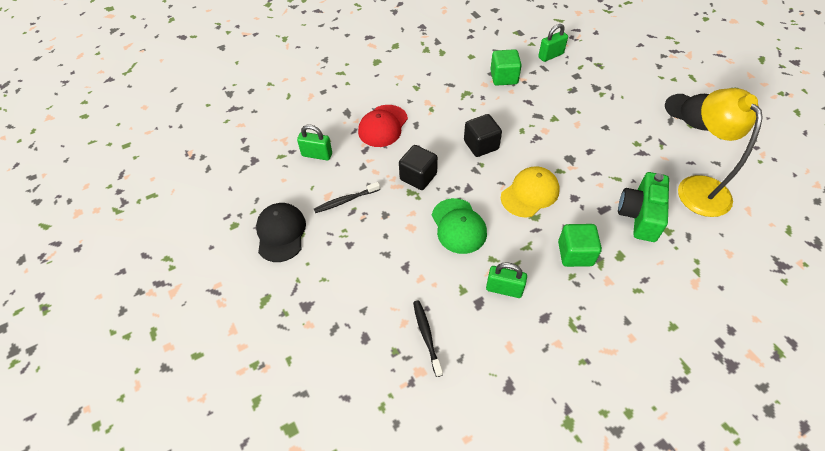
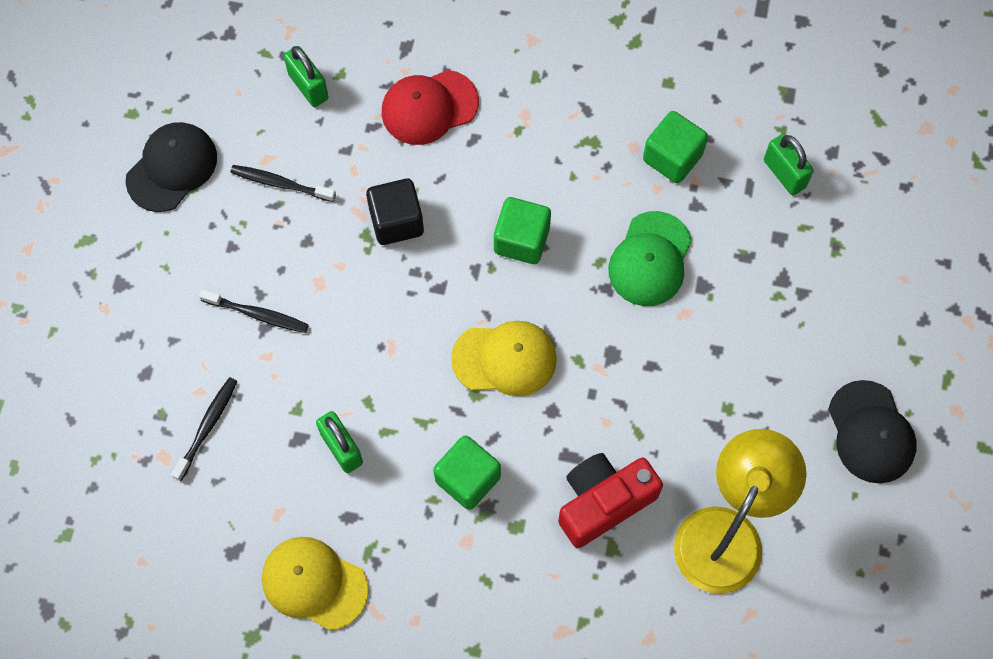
camera: 40 degrees right, 15 degrees up
green cap [432,198,487,254] -> green cap moved to [608,211,692,306]
black cube [464,114,502,157] -> green cube [494,197,551,264]
green padlock [538,24,568,62] -> green padlock turned 45 degrees clockwise [764,134,814,195]
green camera [618,172,669,242] -> red camera [558,453,663,548]
none -> black toothbrush [199,289,309,333]
none -> yellow cap [262,537,369,630]

